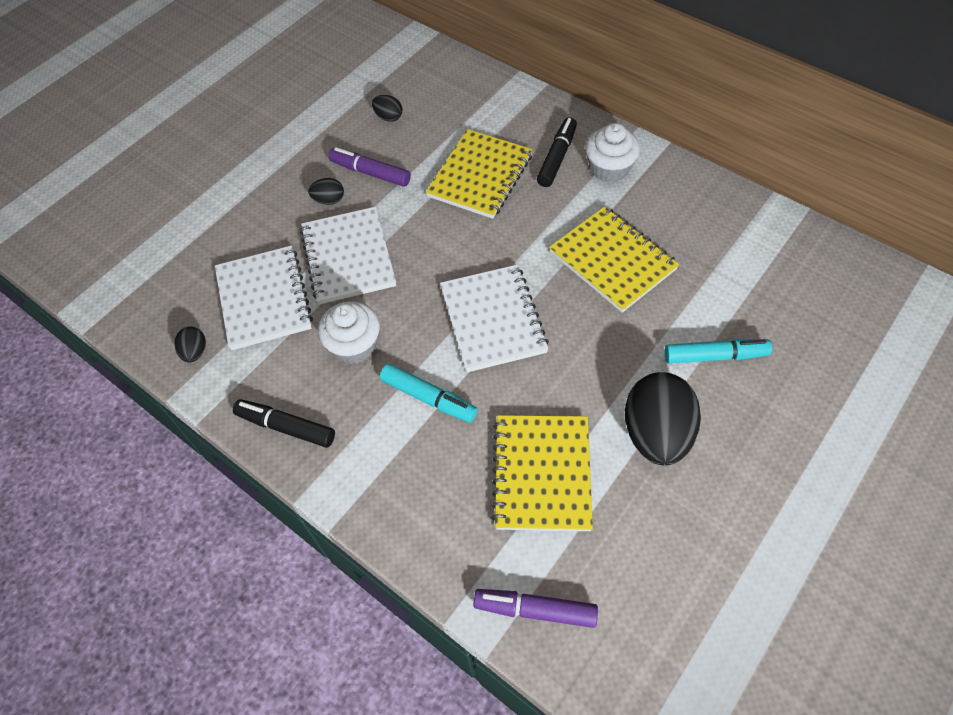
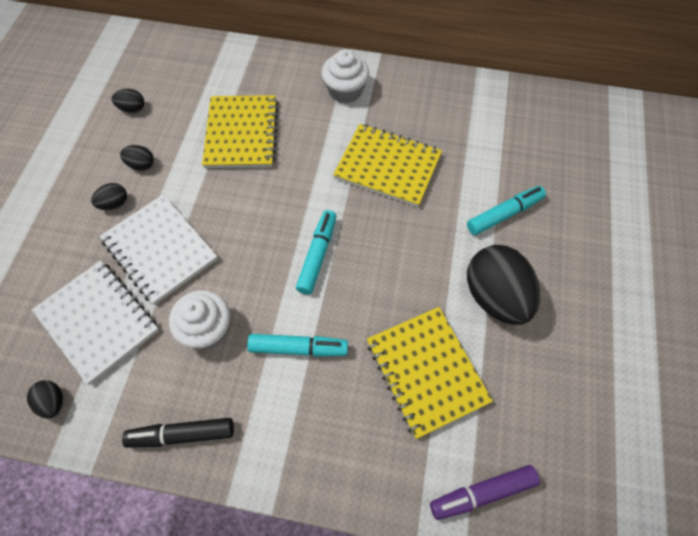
camera: 30 degrees left, 5 degrees up
purple marker [328,147,411,187] -> black egg [120,145,154,171]
white notebook [440,265,549,372] -> turquoise marker [296,210,337,295]
black marker [537,117,577,187] -> none

